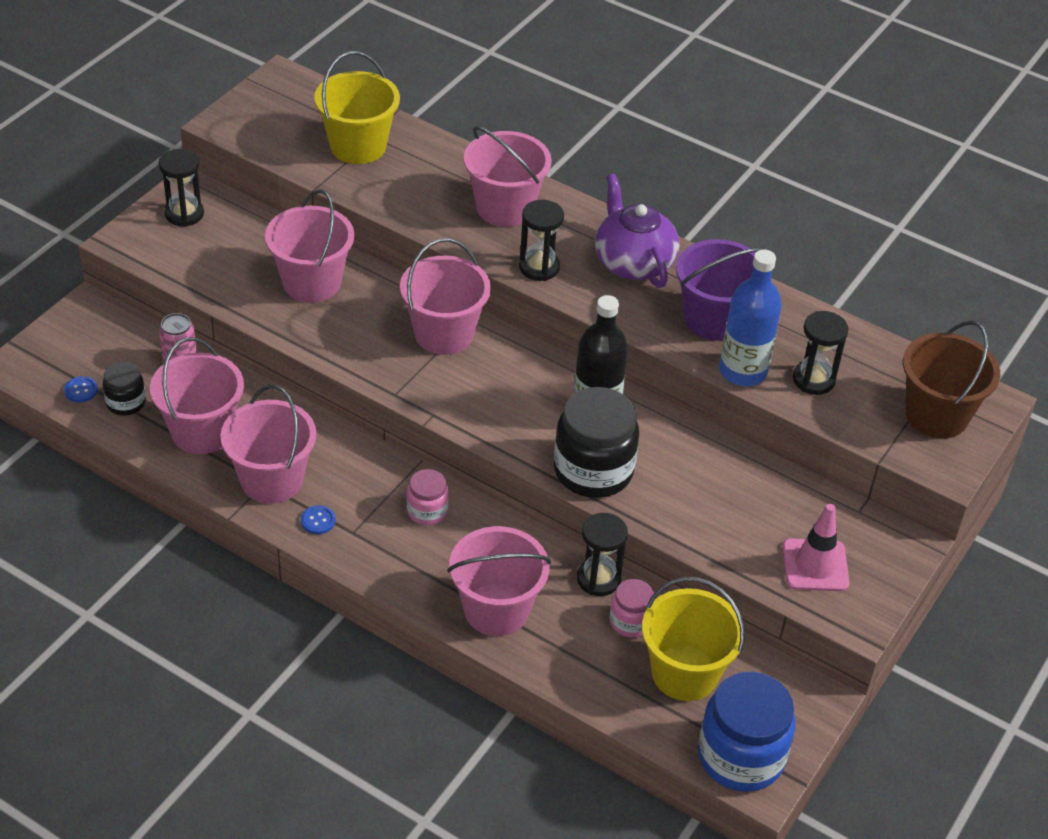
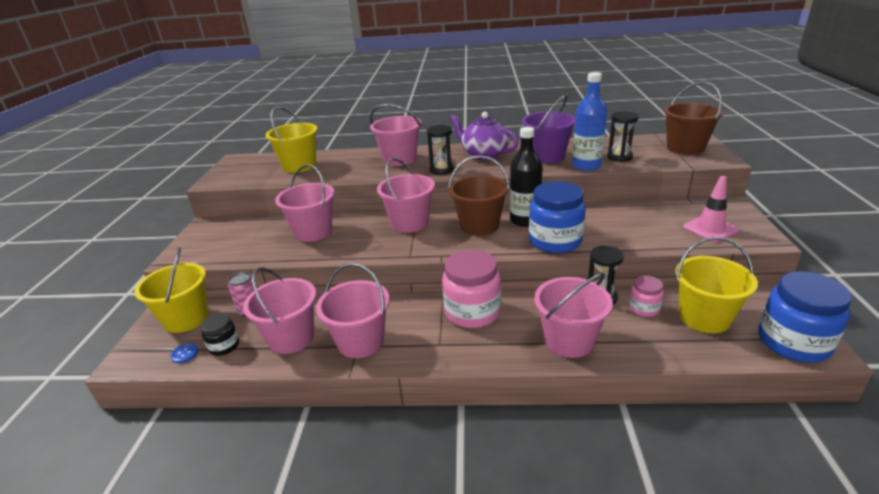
camera: 25 degrees left, 15 degrees down
black hourglass [159,149,204,227] -> none
blue button [301,505,336,534] -> none
pink jar [407,469,449,525] -> pink jar [442,250,501,328], size x1.93
black jar [554,387,639,498] -> blue jar [529,181,586,253]
none -> yellow bucket [134,248,209,333]
none -> brown bucket [448,155,510,236]

